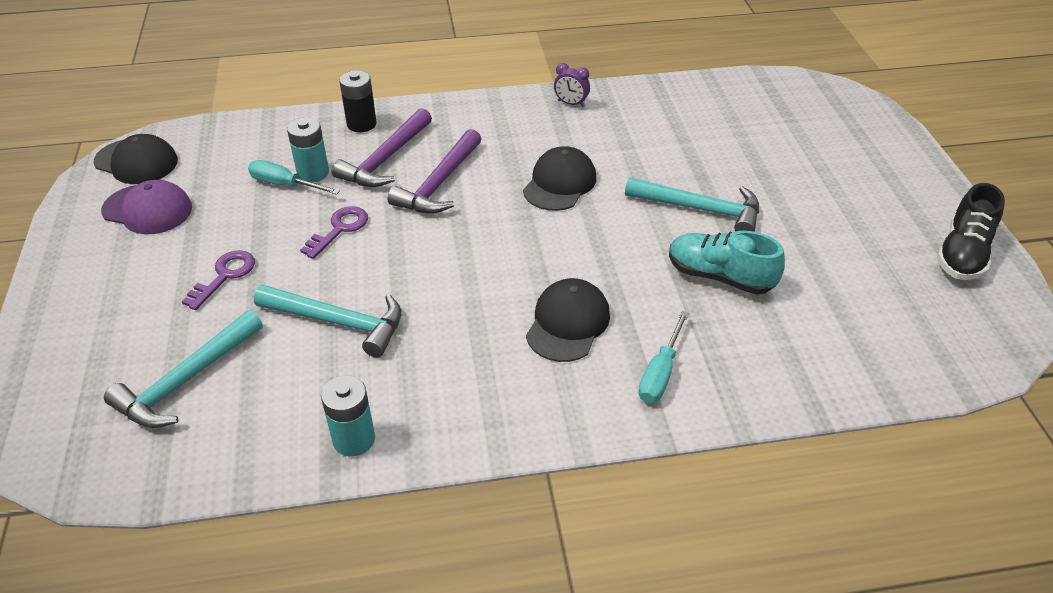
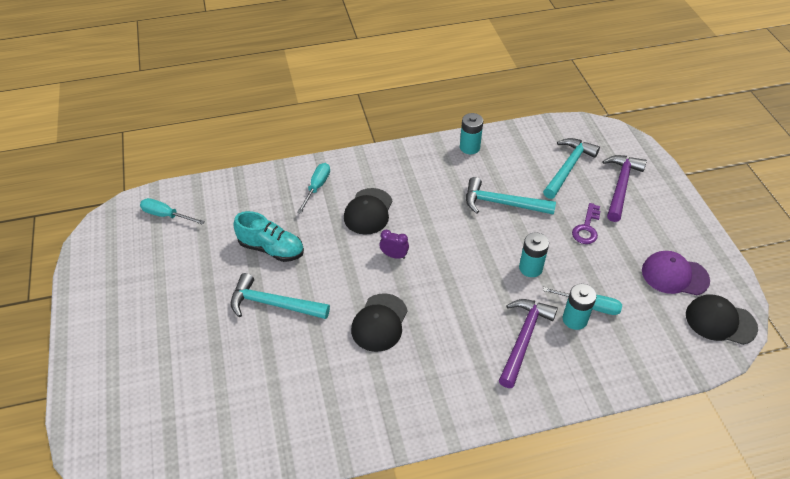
camera: 175 degrees right, 5 degrees up
purple key [300,206,368,259] -> turquoise battery [519,233,549,277]
black battery [339,70,377,132] -> none
purple hammer [387,129,481,214] -> purple hammer moved to [602,155,647,222]
purple clock [554,63,590,107] -> purple clock moved to [379,230,409,259]
black shoe [937,183,1005,280] -> none
none -> turquoise screwdriver [140,198,205,225]

